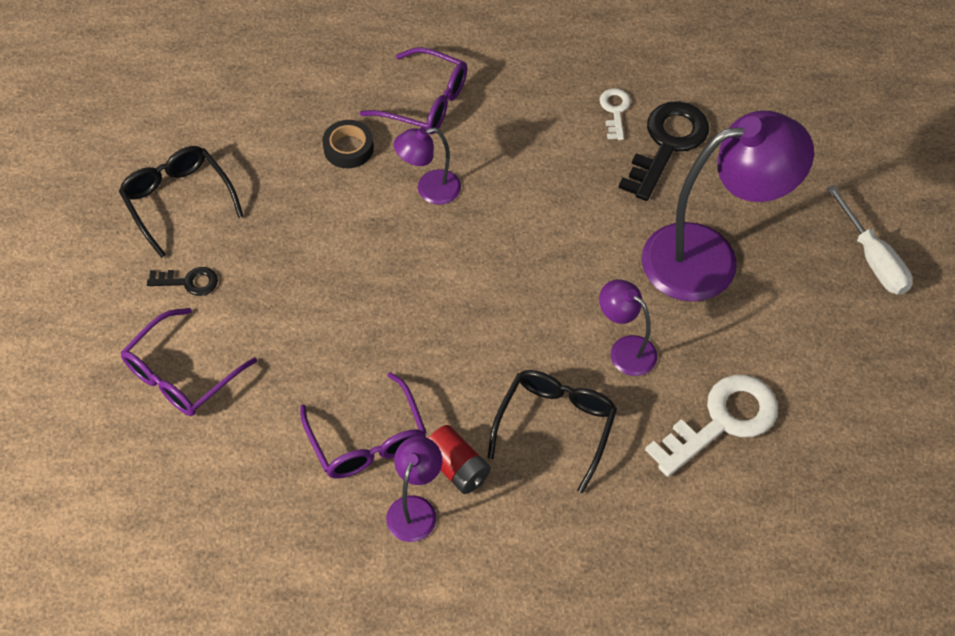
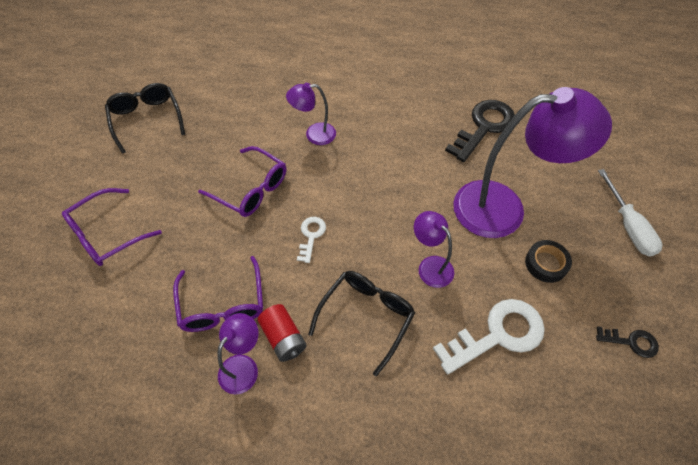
camera: 10 degrees right, 0 degrees up
black key [147,267,218,296] -> black key moved to [596,326,659,358]
black tape [322,120,374,168] -> black tape moved to [525,240,572,283]
purple glasses [360,47,467,134] -> purple glasses moved to [198,146,286,217]
white key [599,88,631,140] -> white key moved to [297,217,326,263]

